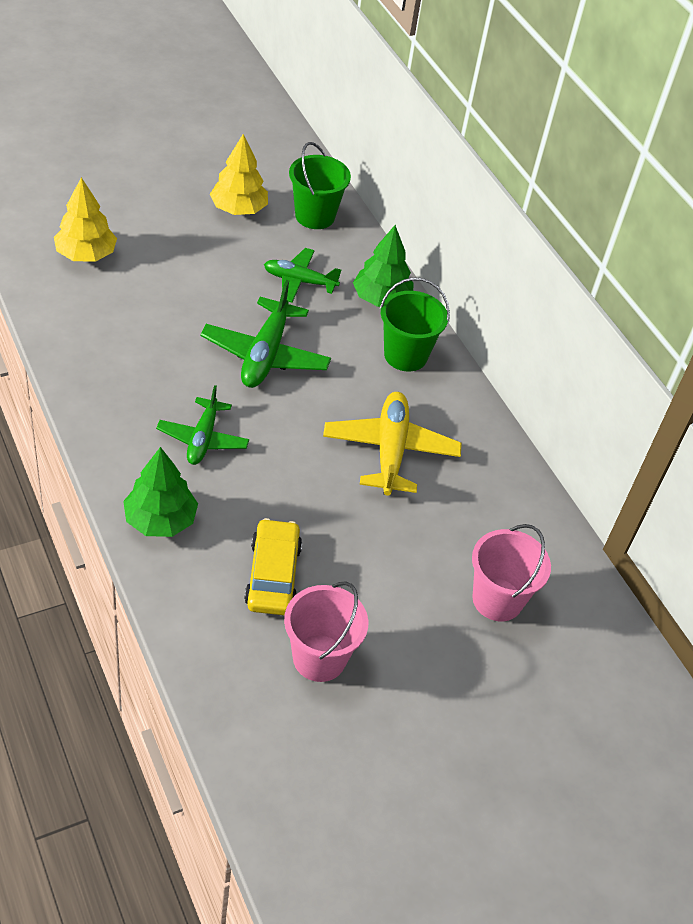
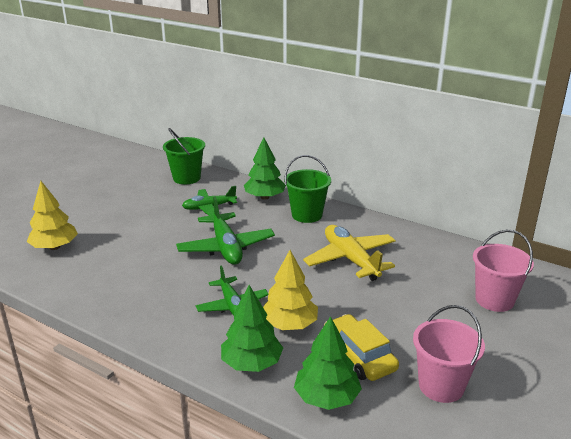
camera: 25 degrees left, 20 degrees down
yellow tree [210,134,268,215] -> yellow tree moved to [263,250,318,330]
none -> green tree [294,316,362,410]

